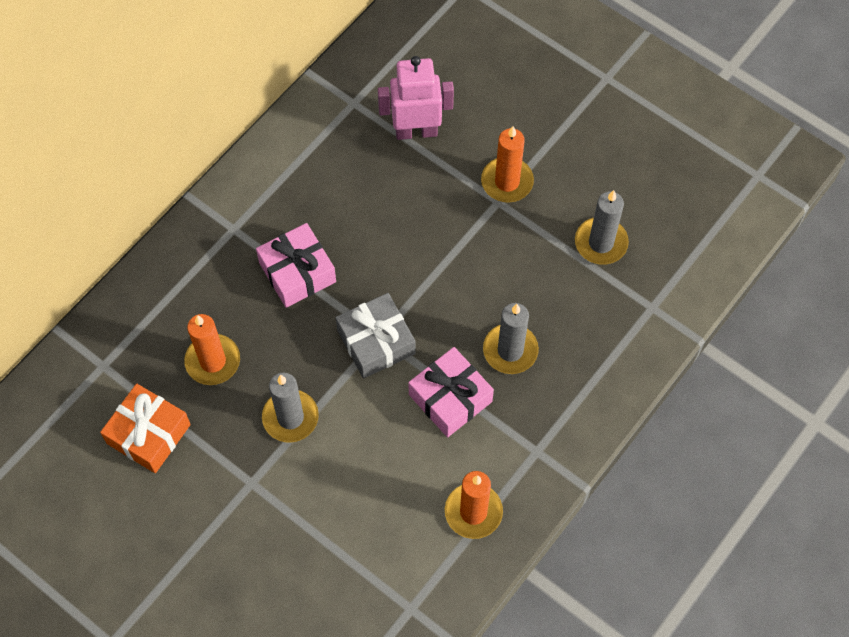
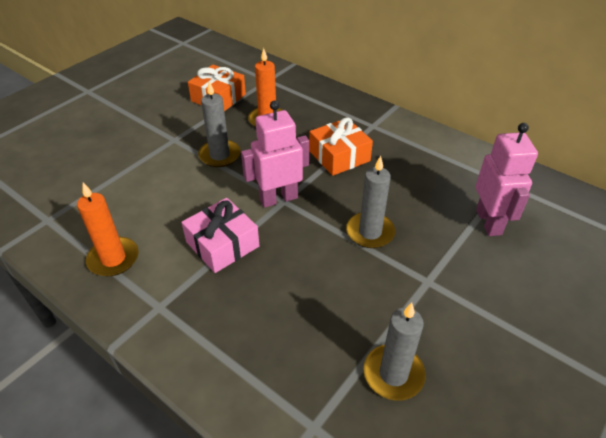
camera: 90 degrees right, 20 degrees down
pink gift [256,223,336,308] -> orange gift [309,117,373,176]
grey gift [336,293,416,379] -> pink robot [241,100,309,208]
orange candle [481,126,534,203] -> none
grey candle [483,303,539,374] -> grey candle moved to [346,156,395,248]

